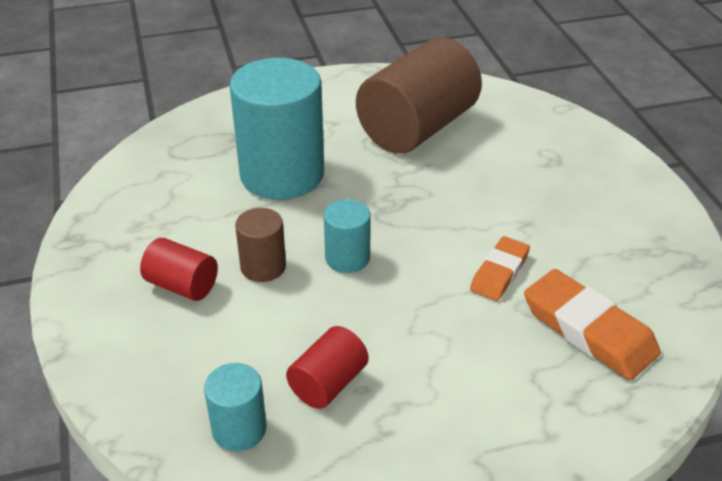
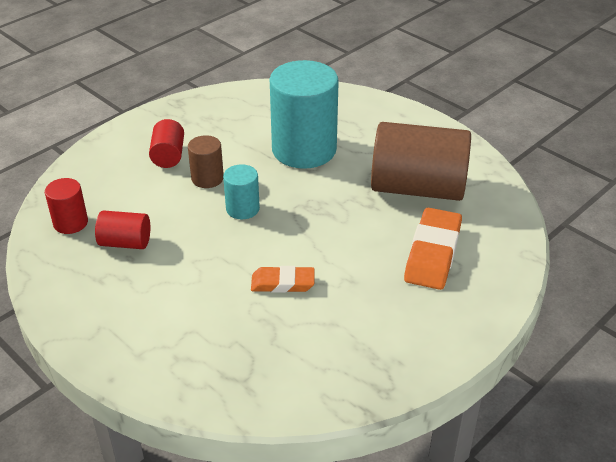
camera: 60 degrees right, 0 degrees up
turquoise cylinder [204,363,267,451] -> red cylinder [45,178,88,234]
orange eraser [524,269,661,380] -> orange eraser moved to [404,208,462,290]

